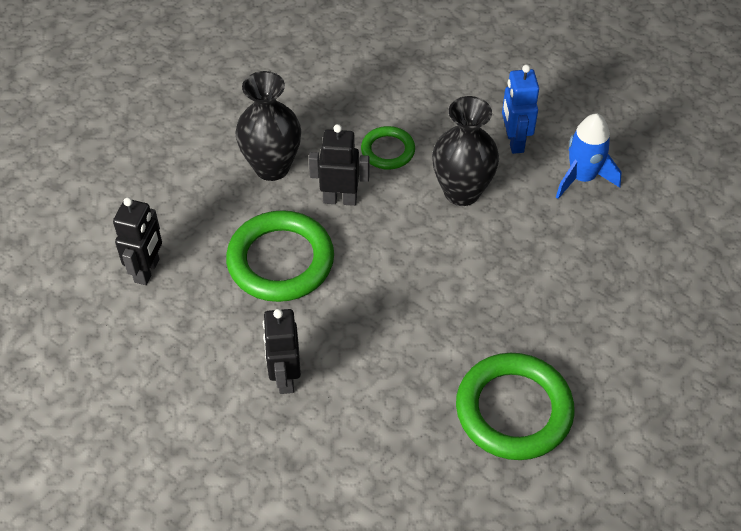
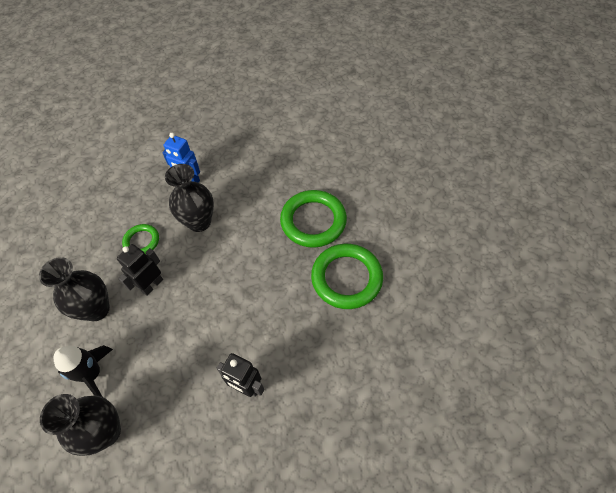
camera: 55 degrees left, 5 degrees up
black robot [113,197,162,285] -> black vase [40,394,121,456]
green ring [226,210,334,302] -> green ring moved to [280,190,347,248]
blue rocket [556,114,622,199] -> none
none -> black rocket [53,345,113,397]

